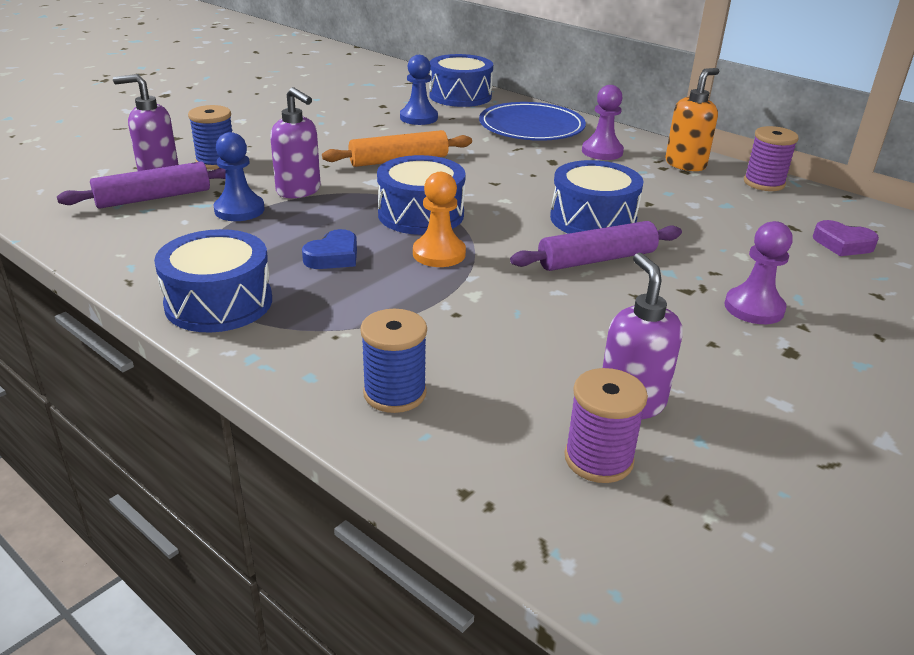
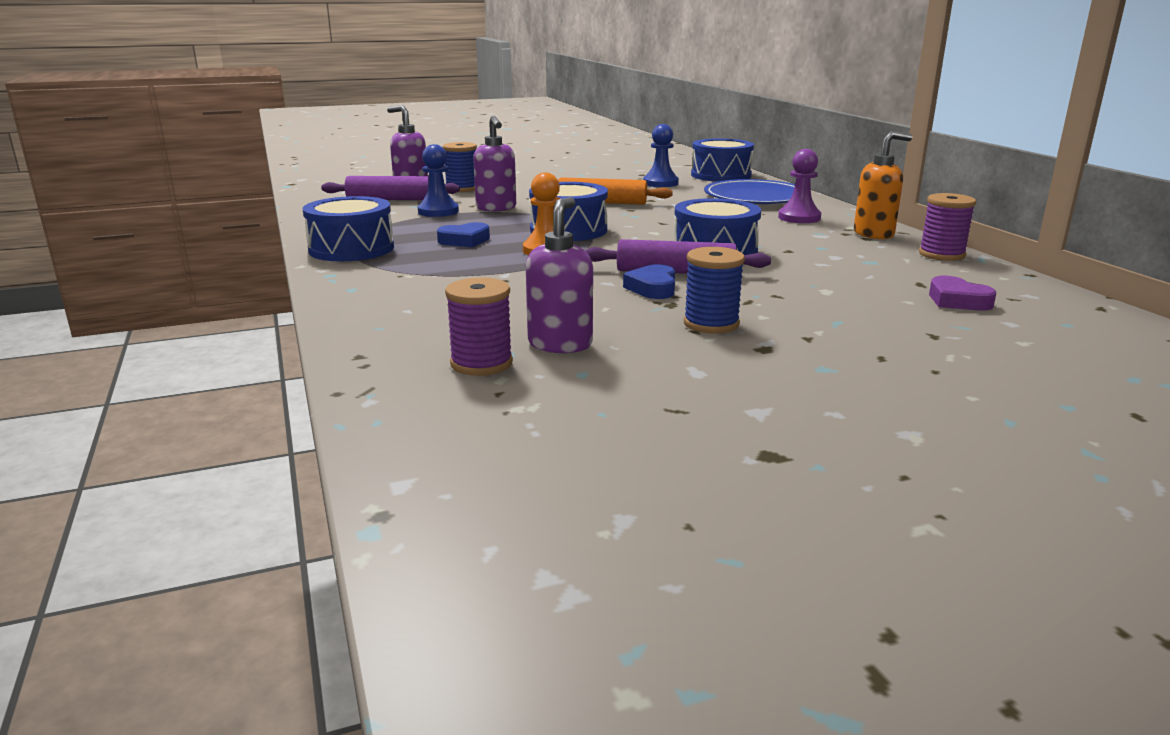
camera: 30 degrees right, 10 degrees down
blue spool [360,309,427,413] -> blue spool moved to [684,247,745,334]
purple pawn [725,221,793,324] -> none
none -> blue heart [623,264,675,299]

